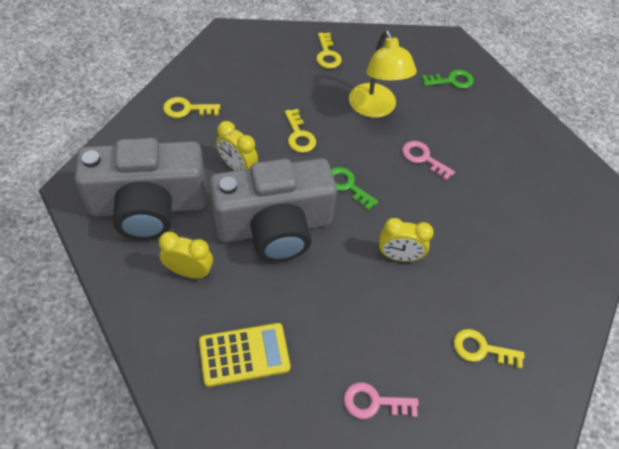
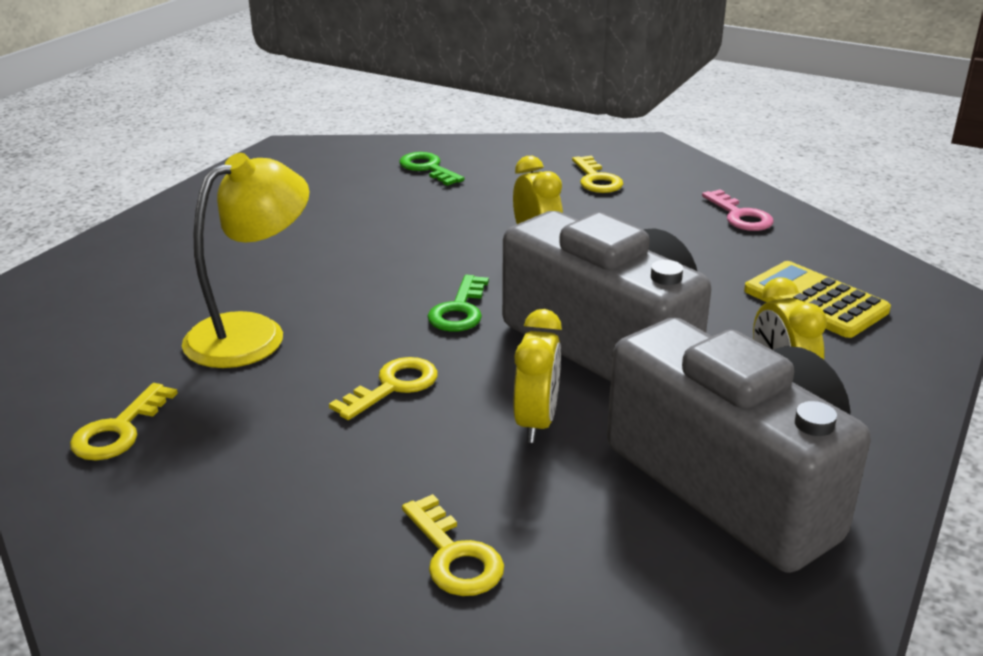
camera: 115 degrees left, 25 degrees down
yellow key [316,33,342,69] -> yellow key turned 150 degrees clockwise [70,383,178,460]
pink key [402,141,455,181] -> none
green key [422,70,474,89] -> green key moved to [399,152,465,186]

